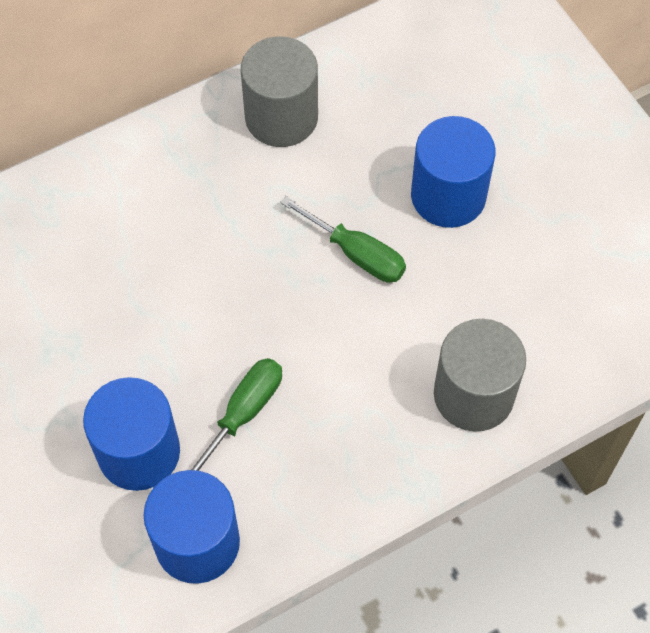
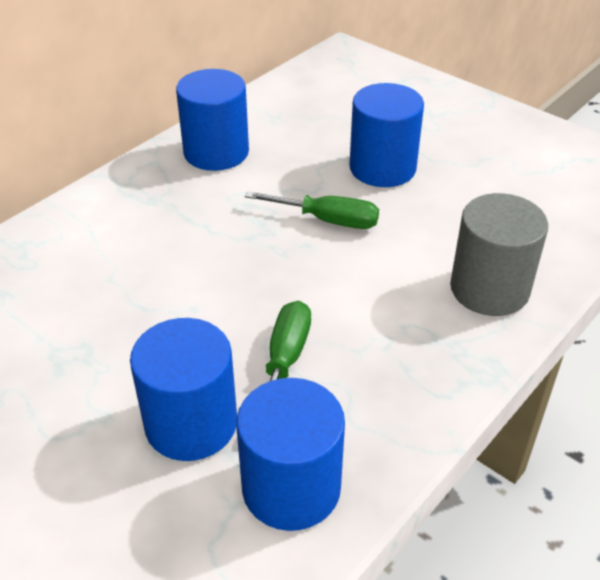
camera: 20 degrees left, 20 degrees down
grey cylinder [241,36,318,147] -> blue cylinder [176,69,249,171]

